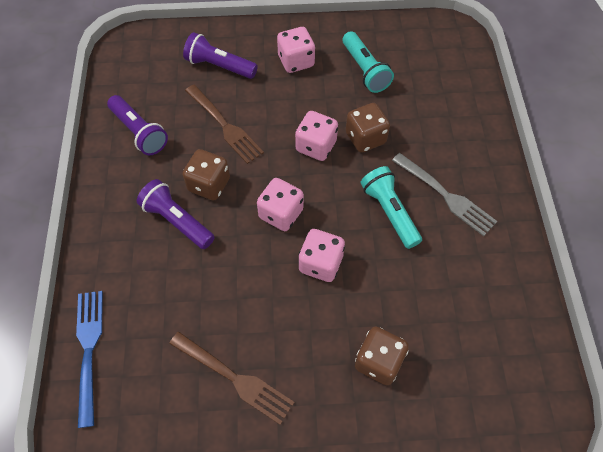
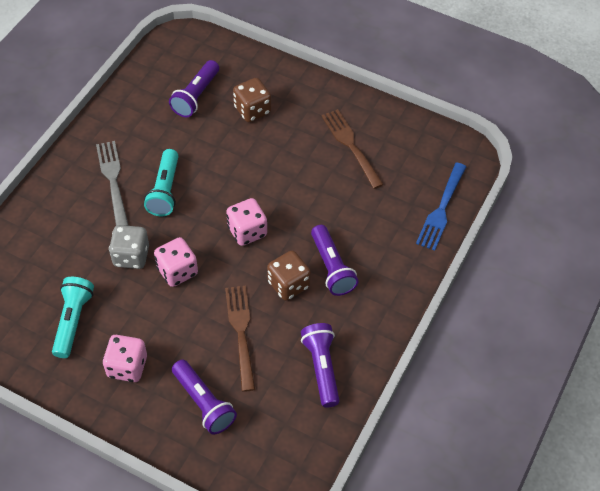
camera: 150 degrees left, 5 degrees down
pink dice [298,229,345,282] -> none
brown dice [346,103,390,153] -> grey dice [109,225,149,269]
none -> purple flashlight [169,60,219,117]

